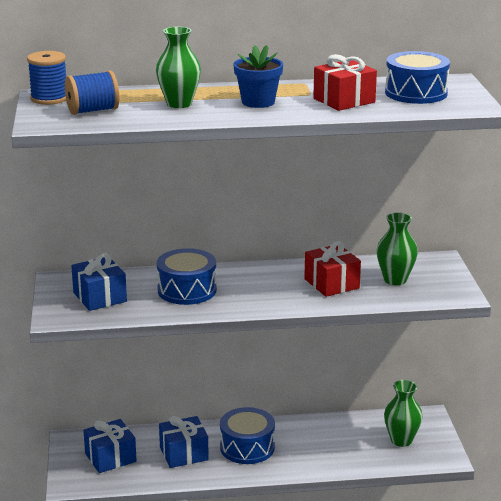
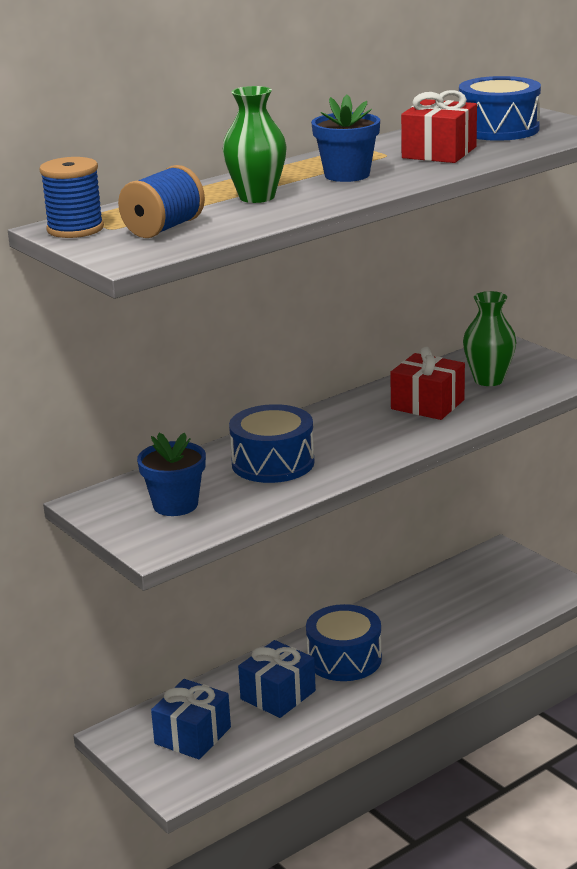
camera: 30 degrees left, 0 degrees up
blue gift [71,254,127,311] -> blue flower pot [137,433,206,516]
green vase [384,380,423,447] -> none

